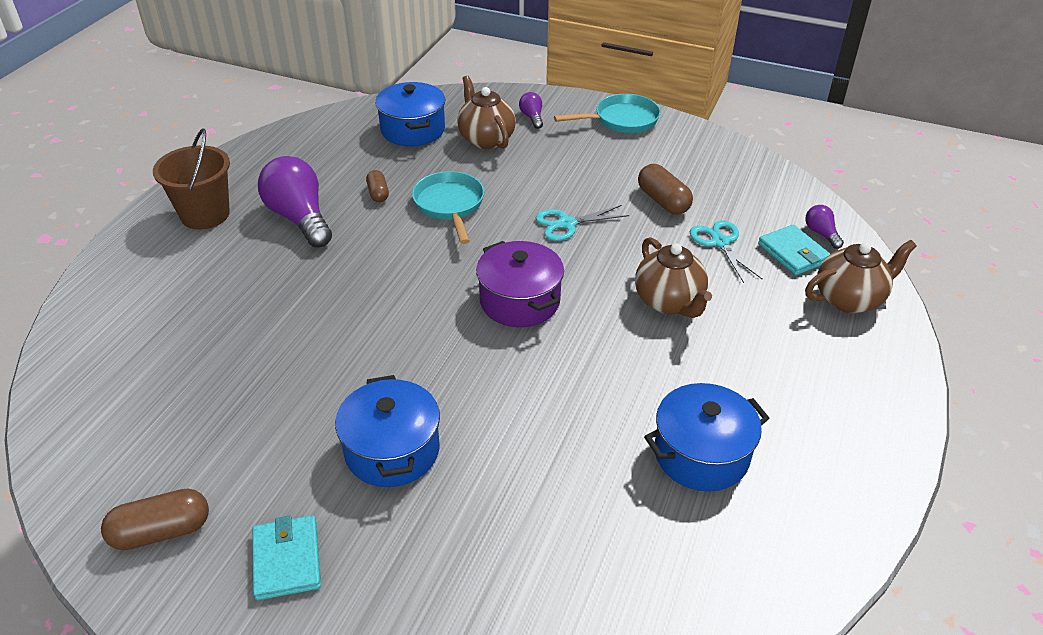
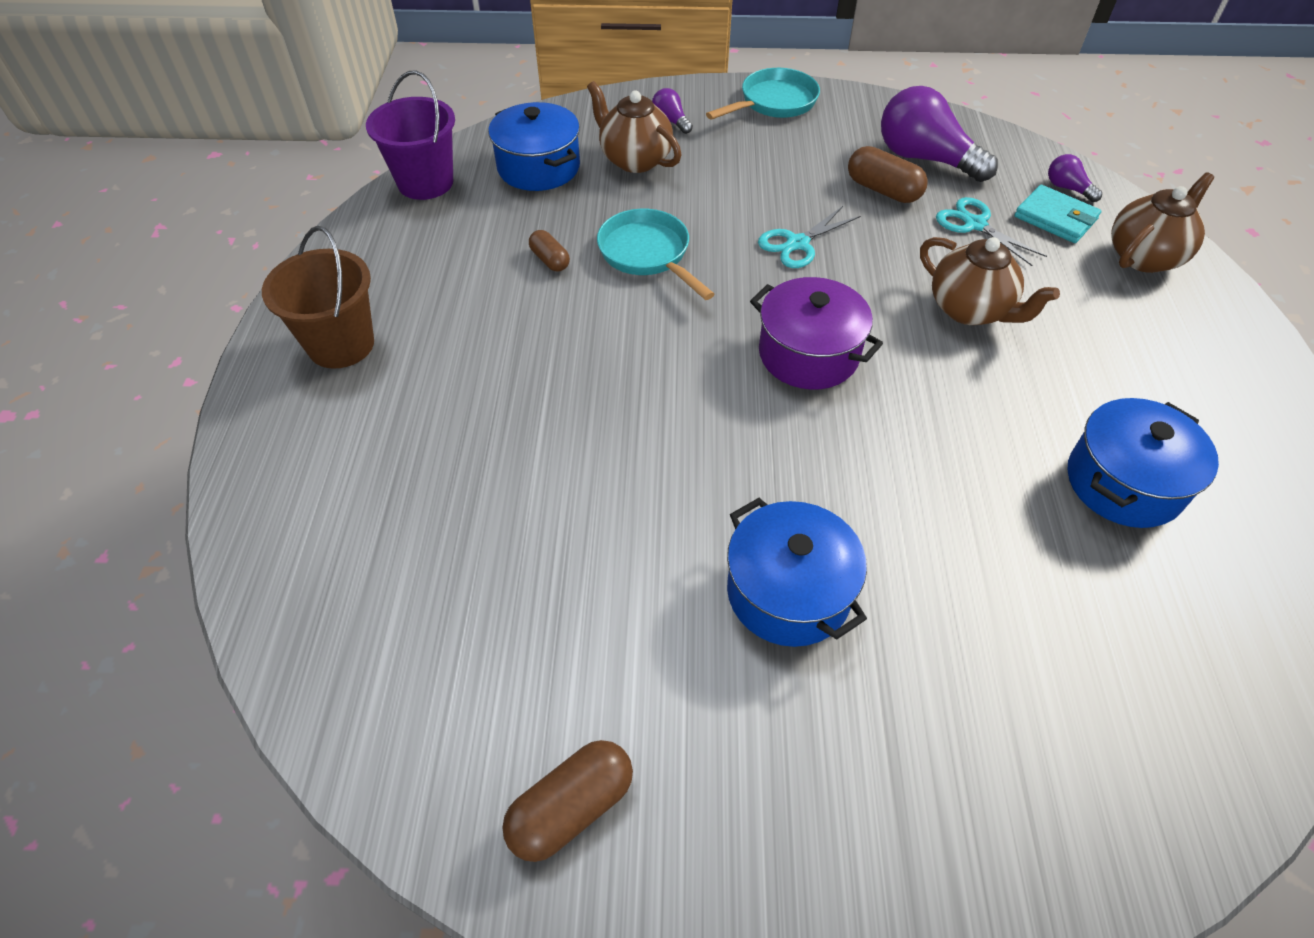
camera: 20 degrees left, 10 degrees up
turquoise wallet [252,515,321,600] -> none
purple light bulb [258,156,332,248] -> purple light bulb moved to [881,86,998,182]
none -> purple bucket [366,70,455,200]

